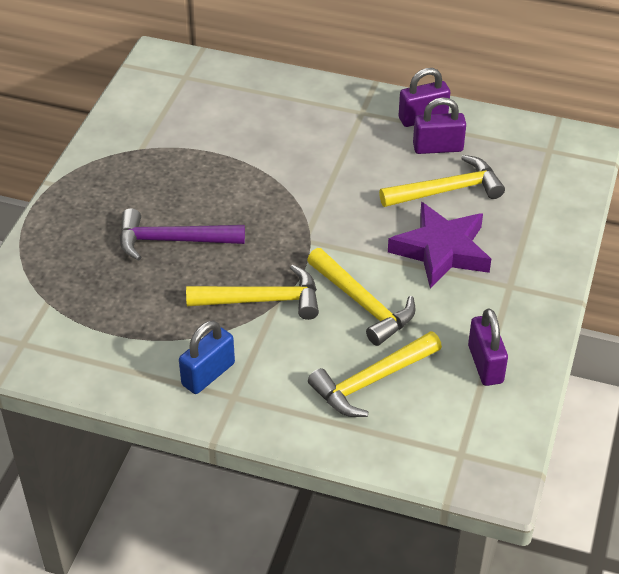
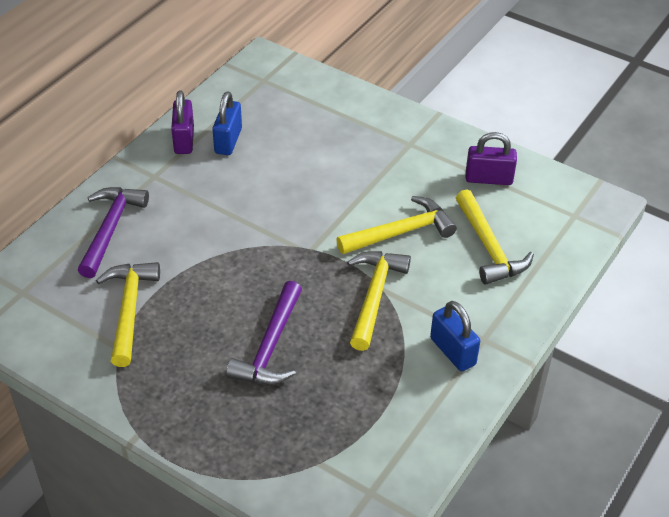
camera: 75 degrees left, 0 degrees up
yellow hammer [379,155,505,207] -> yellow hammer moved to [96,262,160,367]
purple star [388,202,491,289] -> none
purple padlock [413,97,466,154] -> blue padlock [212,91,242,155]
none -> purple hammer [78,187,149,278]

